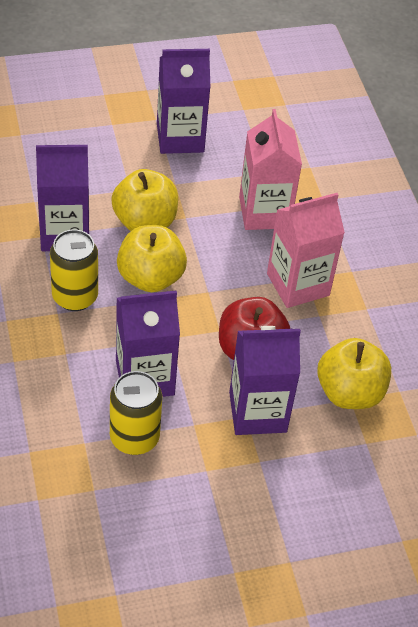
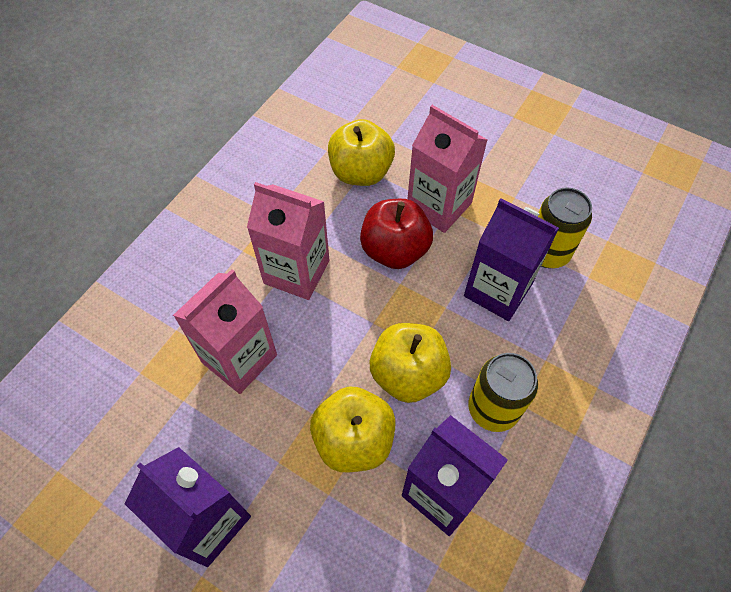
camera: 130 degrees left, 10 degrees up
purple carton [229,326,301,435] -> pink carton [407,105,487,233]

